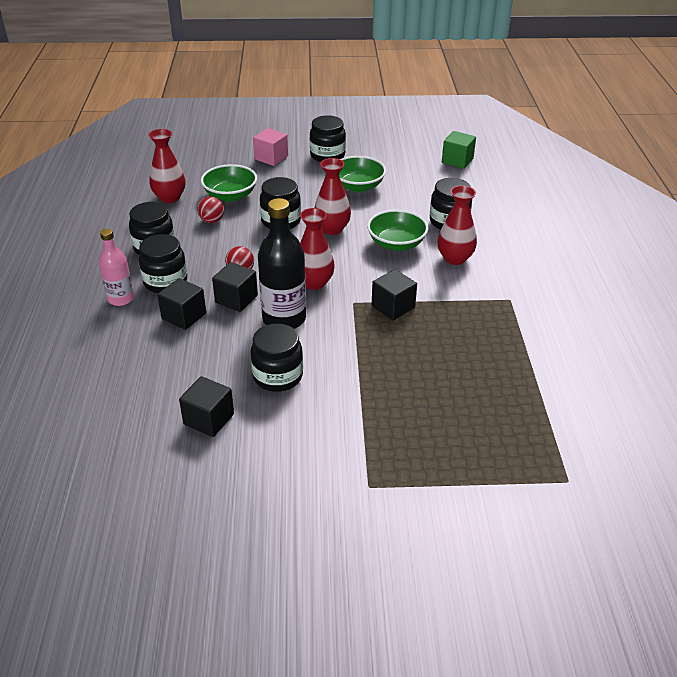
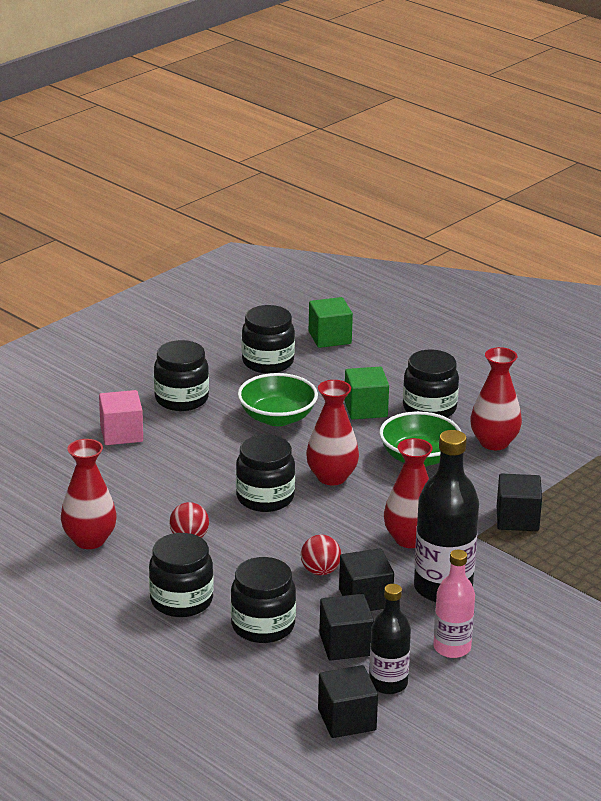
camera: 45 degrees left, 10 degrees down
pink bottle [99,229,134,306] -> pink bottle moved to [433,550,475,658]
black cube [179,376,234,437] -> black cube moved to [318,665,378,738]
green bowl [201,164,257,202] -> none
black jar [251,323,303,392] -> black jar moved to [242,305,295,373]
none -> green cube [344,367,389,420]
none -> black bottle [369,584,411,694]

